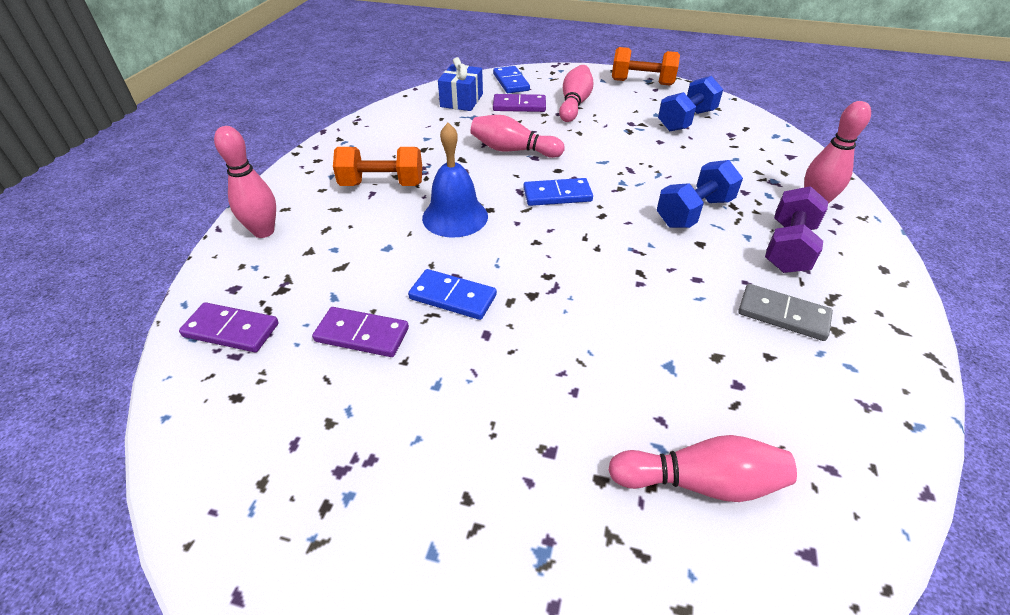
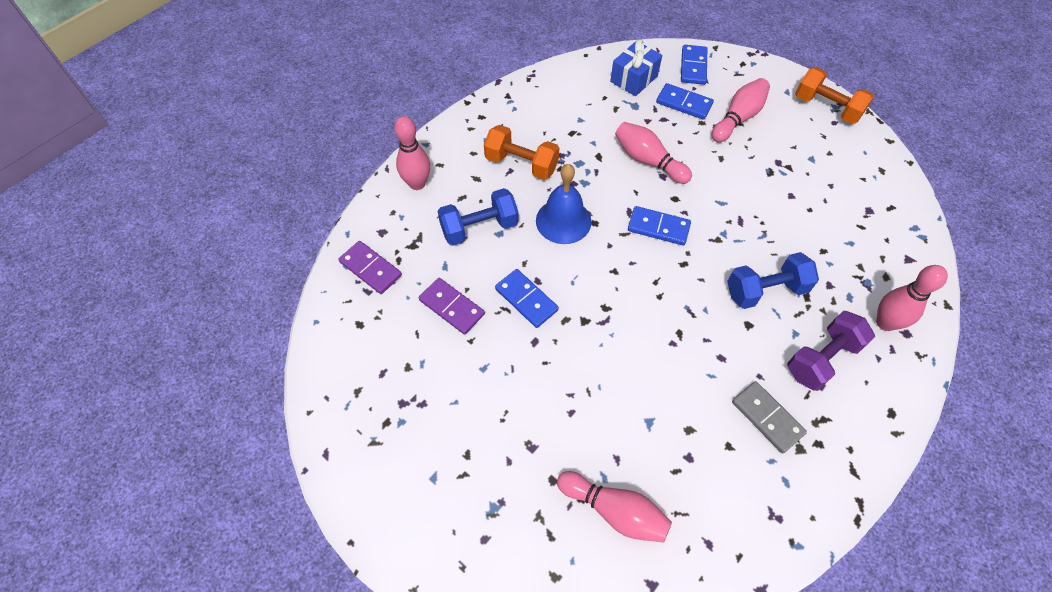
camera: 25 degrees right, 15 degrees up
purple domino [493,94,546,112] -> blue domino [656,83,714,120]
blue dumbbell [658,76,723,131] -> blue dumbbell moved to [438,188,519,245]

